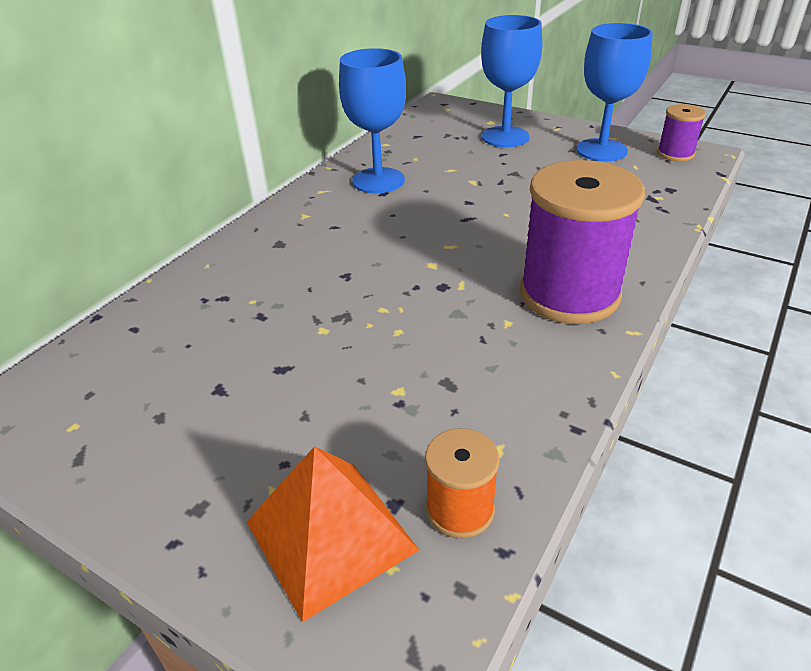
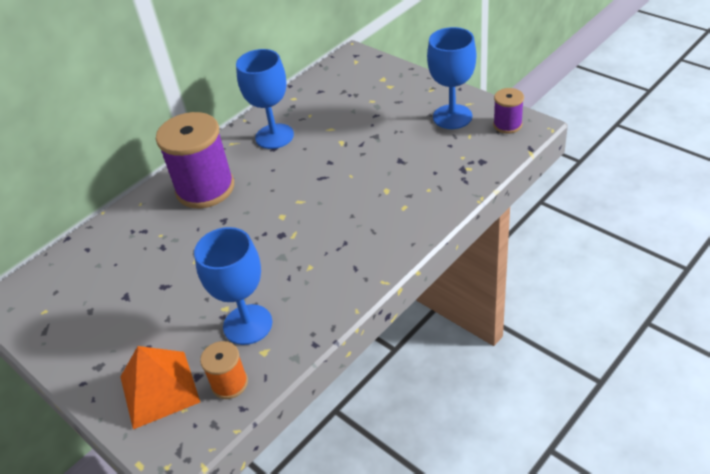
camera: 15 degrees right, 5 degrees up
blue goblet [481,15,542,147] -> blue goblet moved to [194,227,272,345]
purple spool [520,160,645,324] -> purple spool moved to [156,112,234,208]

